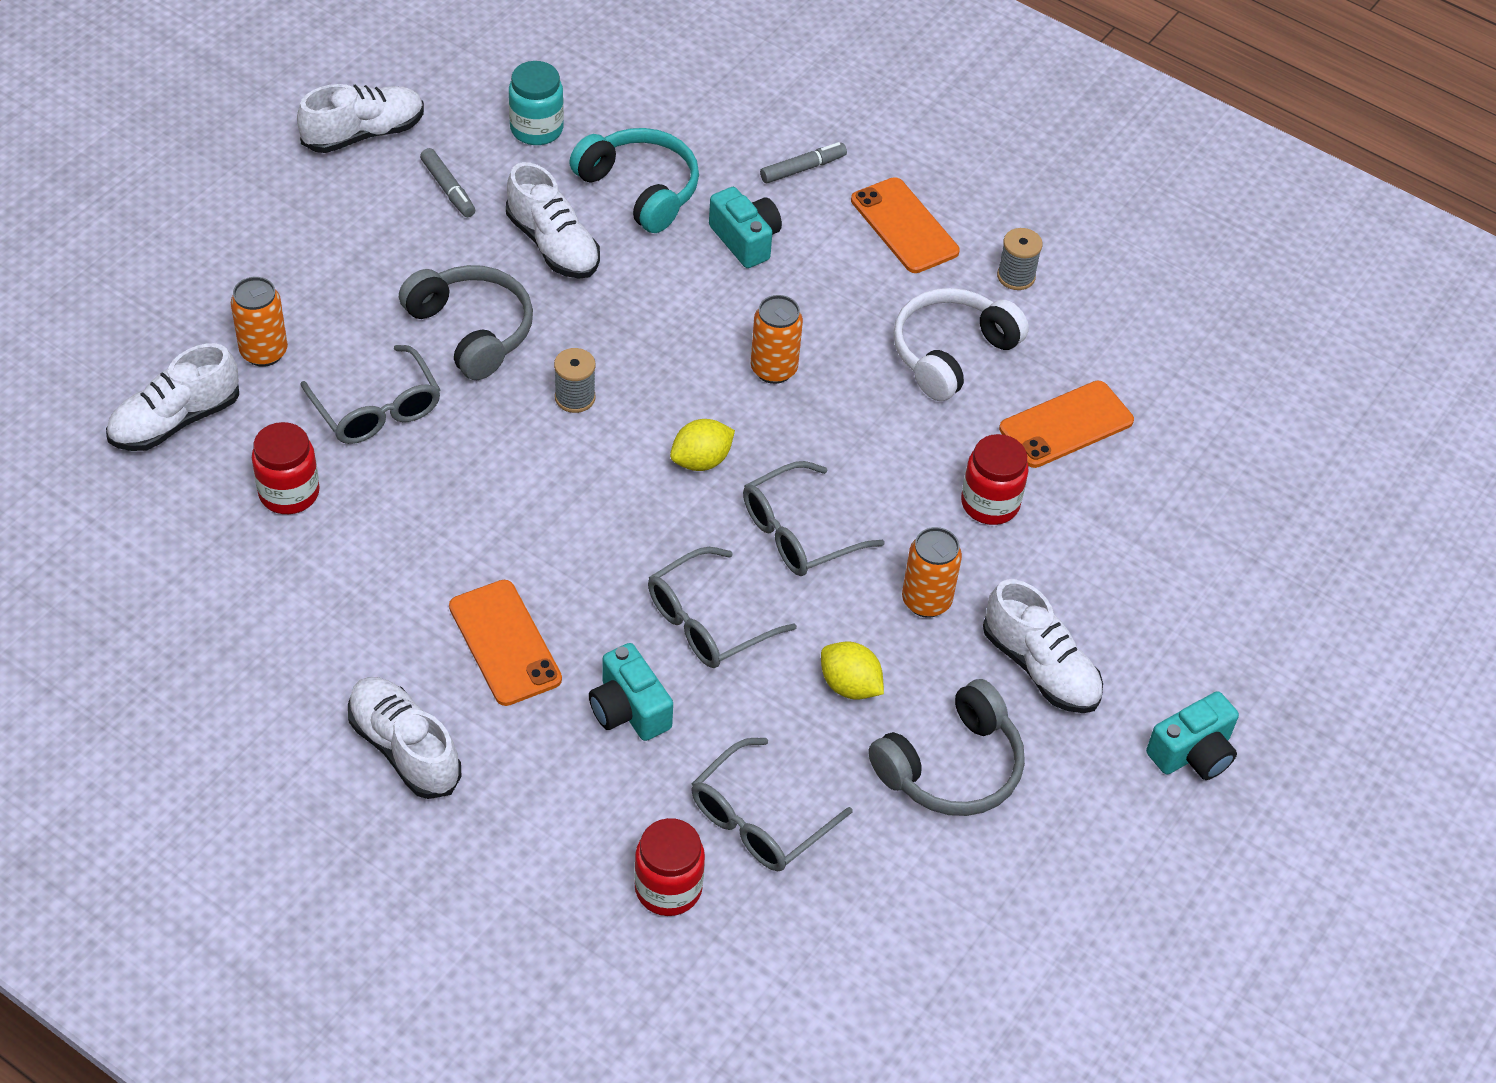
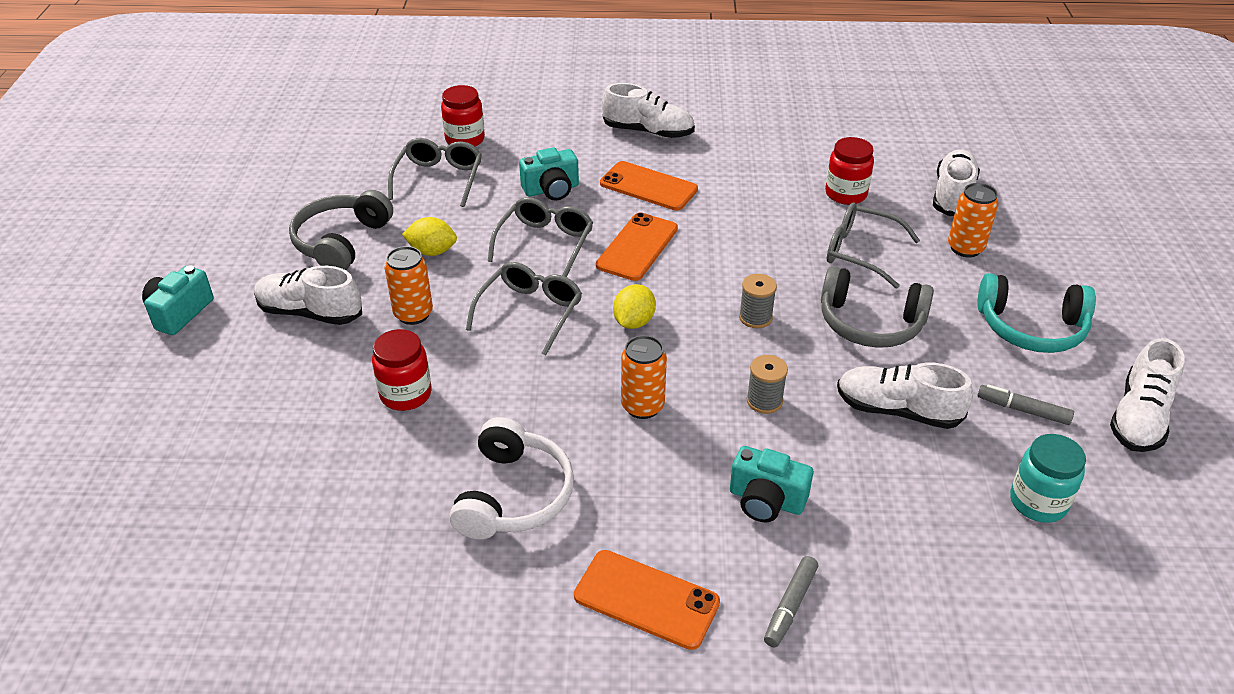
camera: 150 degrees right, 10 degrees down
turquoise headphones [569,128,699,233] -> turquoise headphones moved to [977,273,1096,353]
turquoise camera [589,643,673,741] -> turquoise camera turned 135 degrees clockwise [519,147,579,201]
grey spool [997,228,1043,290] -> grey spool moved to [747,355,788,414]
orange phone [999,381,1134,468] -> orange phone moved to [596,212,678,281]

